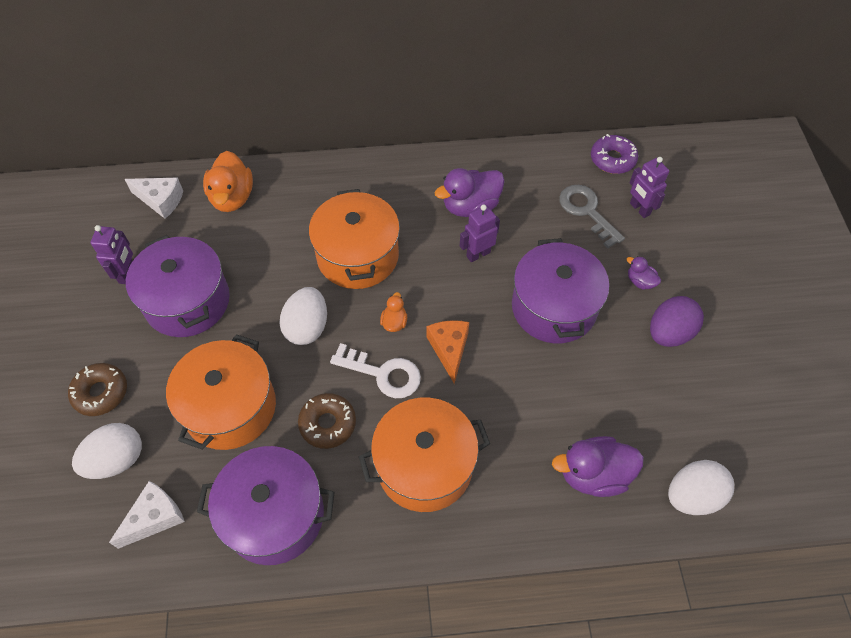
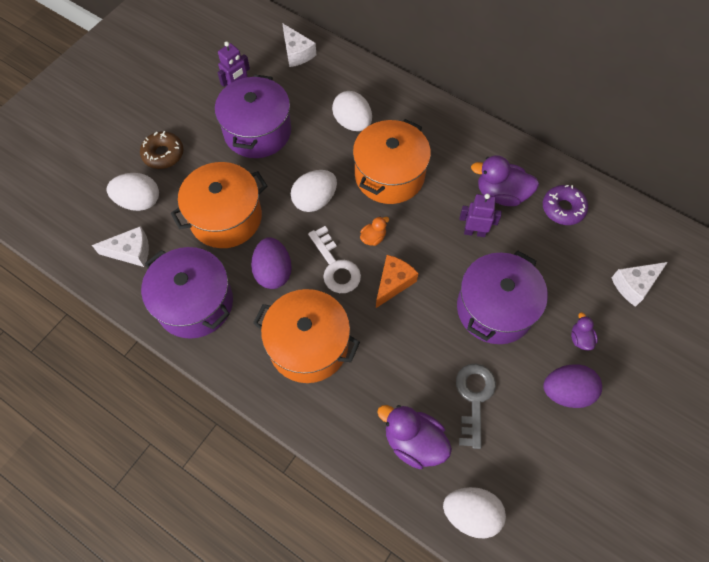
camera: 40 degrees right, 5 degrees up
orange duck [203,151,253,212] -> none
brown donut [298,393,356,449] -> purple egg [251,237,292,289]
grey key [559,185,625,248] -> grey key moved to [456,364,496,449]
purple donut [591,134,638,174] -> purple donut moved to [543,185,588,225]
purple robot [629,157,669,218] -> white cheese [611,262,668,307]
none -> white egg [332,91,372,131]

